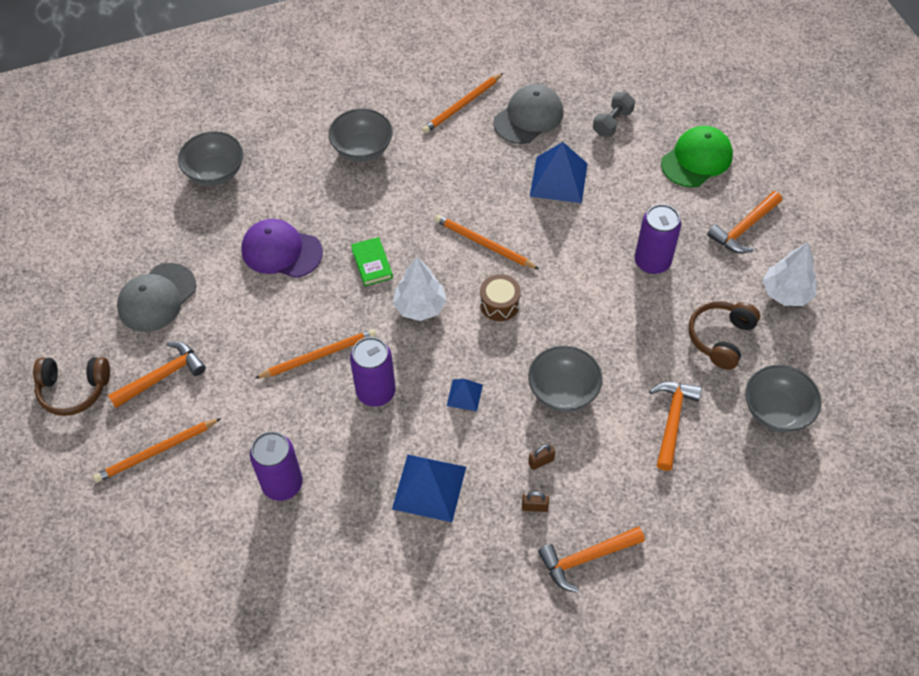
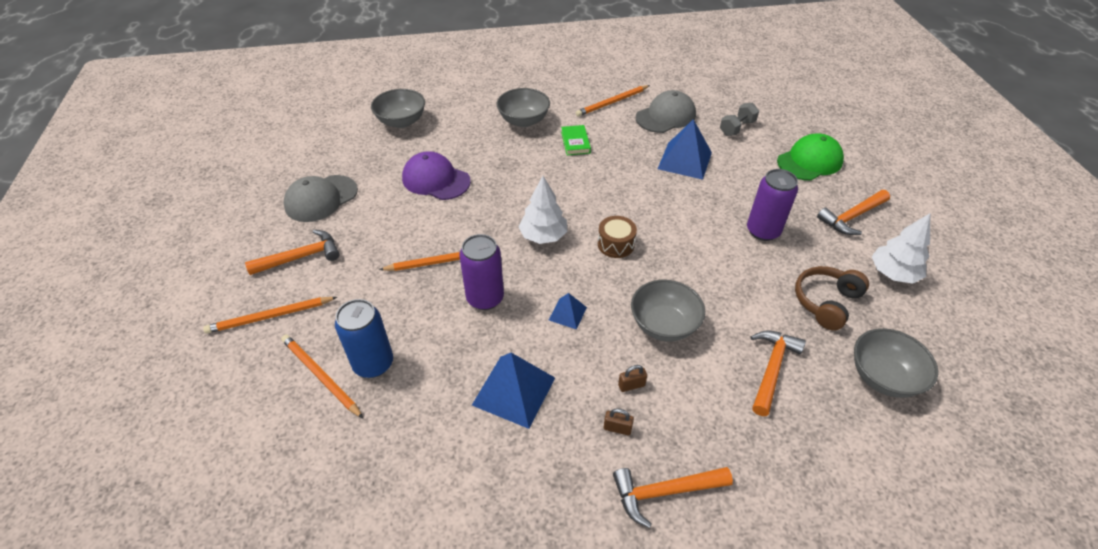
camera: 10 degrees right, 10 degrees down
brown headphones [33,357,110,416] -> none
purple can [250,431,303,501] -> blue can [335,299,393,378]
green book [351,237,393,286] -> green book moved to [561,125,591,155]
orange pencil [435,215,539,269] -> orange pencil moved to [281,335,363,418]

